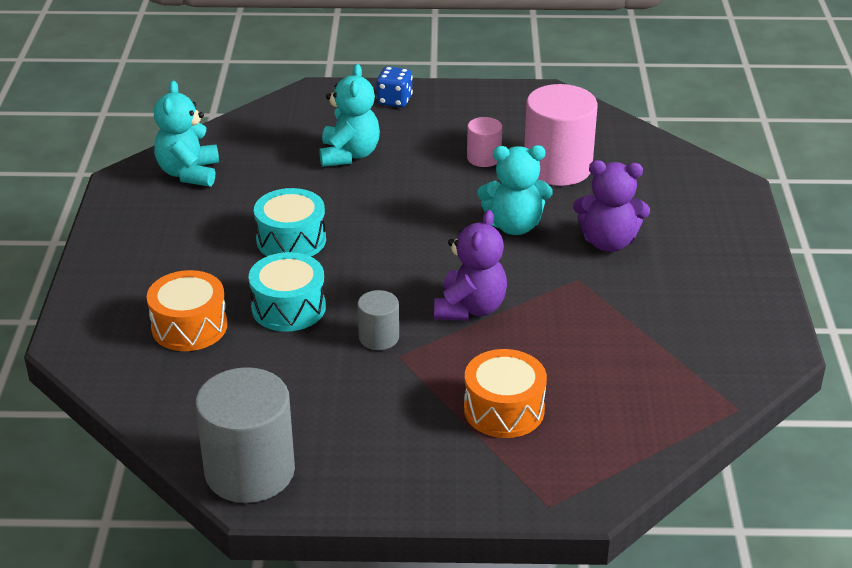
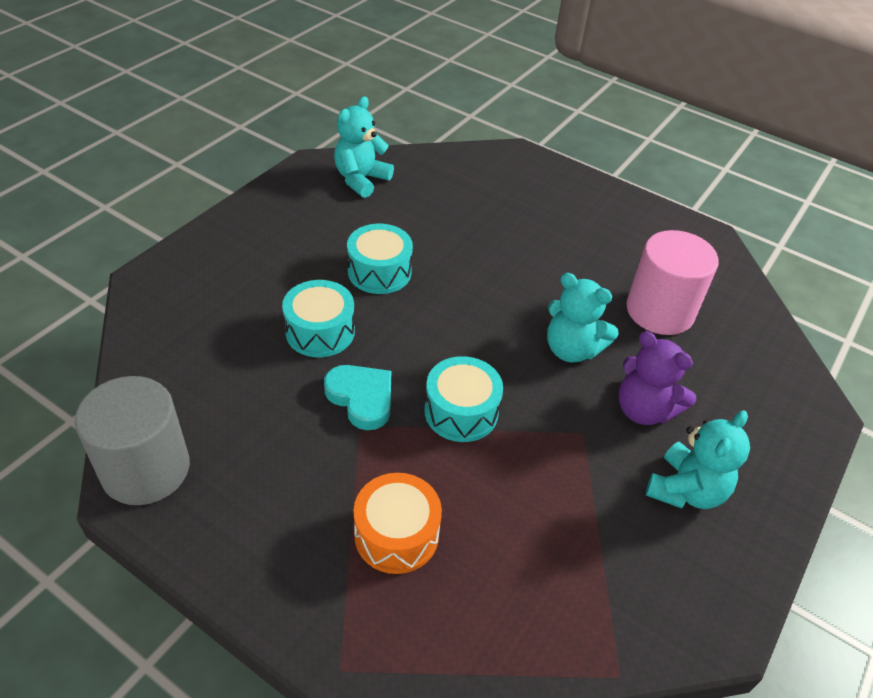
camera: 30 degrees right, 10 degrees up
orange drum [147,270,227,351] -> none
turquoise teddy bear [319,64,380,167] -> turquoise teddy bear moved to [646,410,750,509]
grey cylinder [358,290,399,350] -> turquoise heart [324,365,392,430]
blue dice [377,66,413,107] -> none
purple teddy bear [434,210,507,321] -> turquoise drum [424,356,503,442]
pink cylinder [467,117,502,167] -> none

